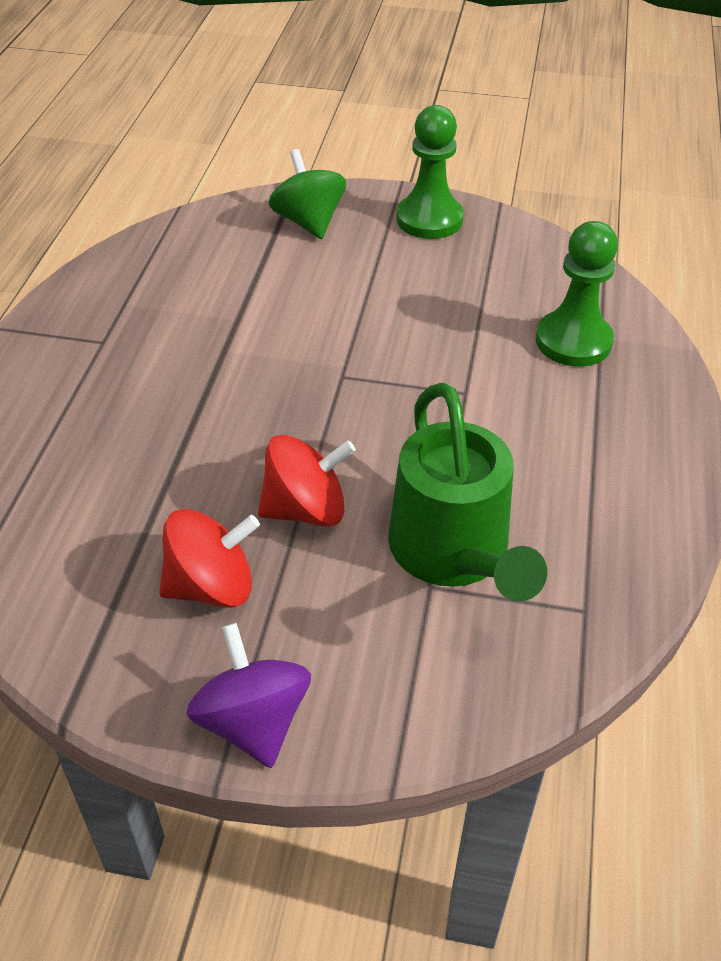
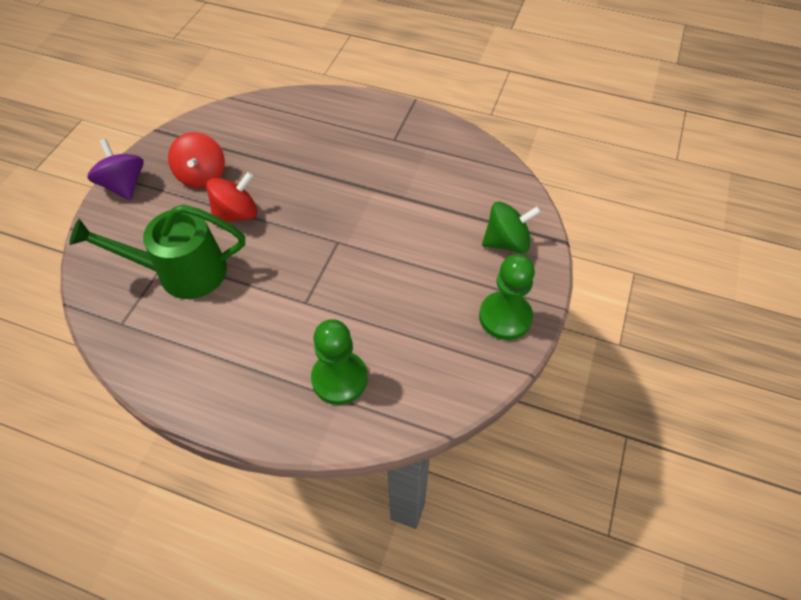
camera: 100 degrees right, 10 degrees up
purple spinning top [186,623,311,768] -> purple spinning top turned 105 degrees counterclockwise [87,139,144,200]
red spinning top [258,435,356,527] -> red spinning top turned 120 degrees counterclockwise [206,172,257,225]

